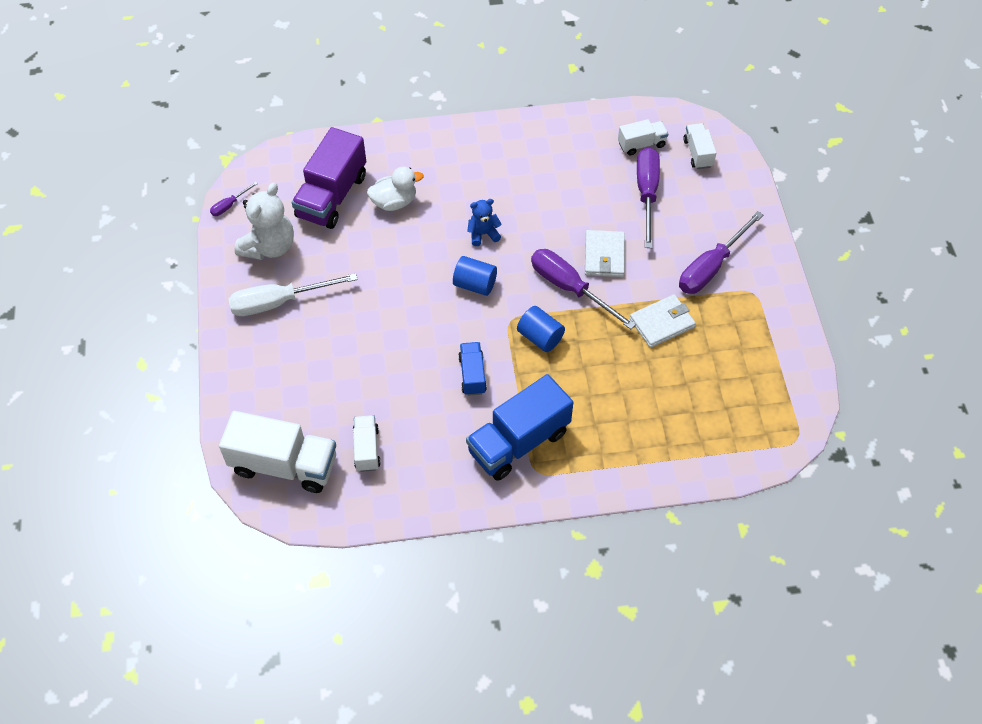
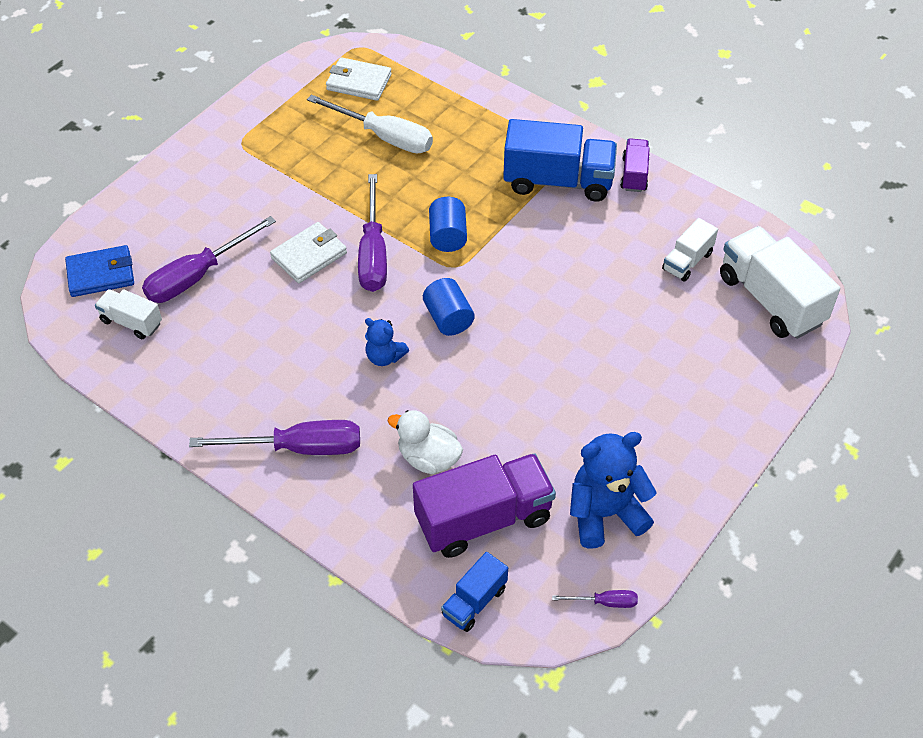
camera: 135 degrees left, 5 degrees down
white screwdriver [228,273,358,316] -> white screwdriver moved to [307,94,433,153]
white teddy bear [235,183,294,260] -> blue teddy bear [570,432,657,548]
blue truck [458,342,487,396] -> blue truck moved to [441,552,508,632]
white wallet [630,294,696,348] -> white wallet moved to [326,57,392,101]
purple screwdriver [679,211,763,294] -> purple screwdriver moved to [189,420,360,455]
white truck [683,123,716,169] -> blue wallet [65,245,134,297]
none -> purple truck [620,138,650,192]

